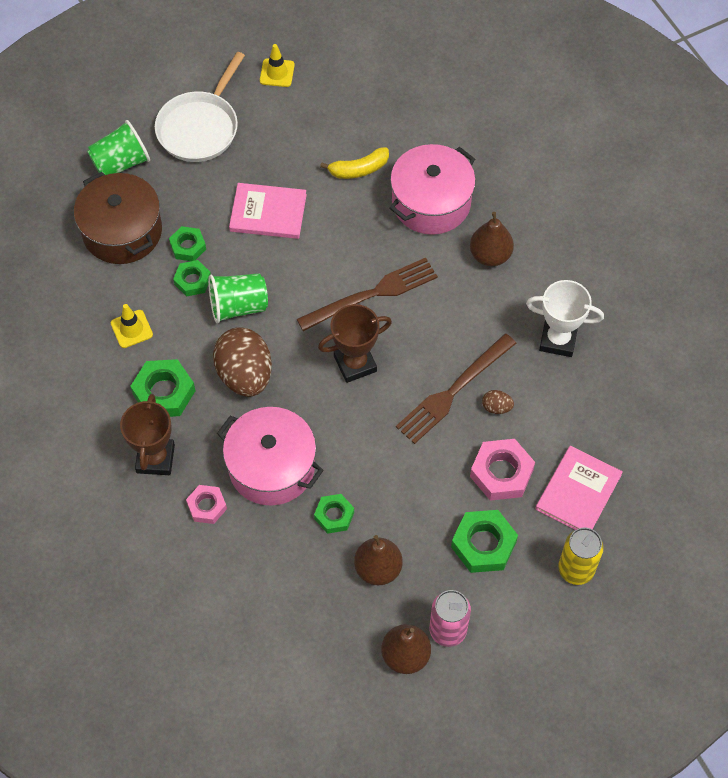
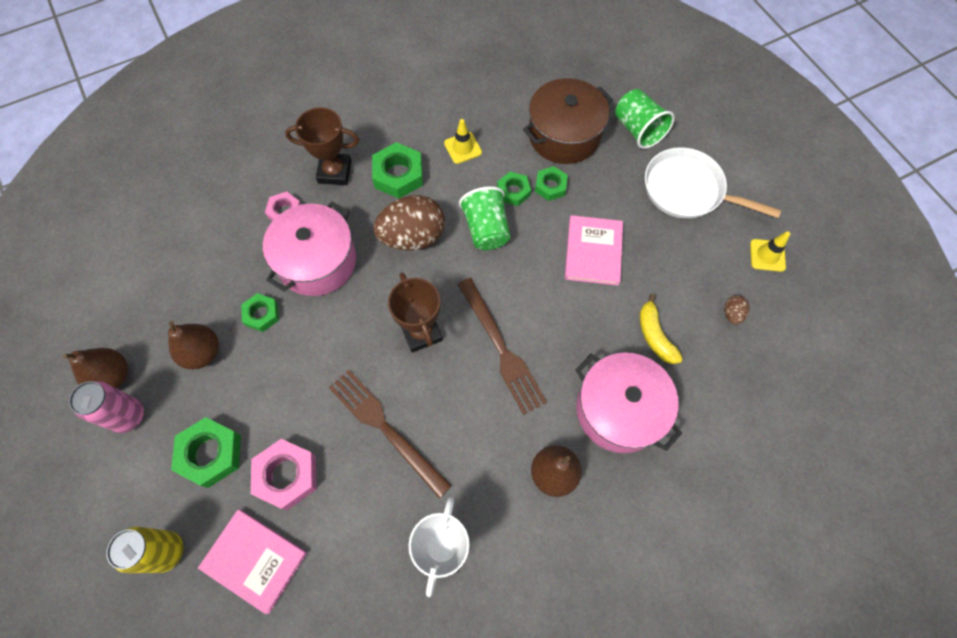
camera: 90 degrees right, 5 degrees up
brown egg [482,390,514,414] -> brown egg moved to [724,295,750,325]

